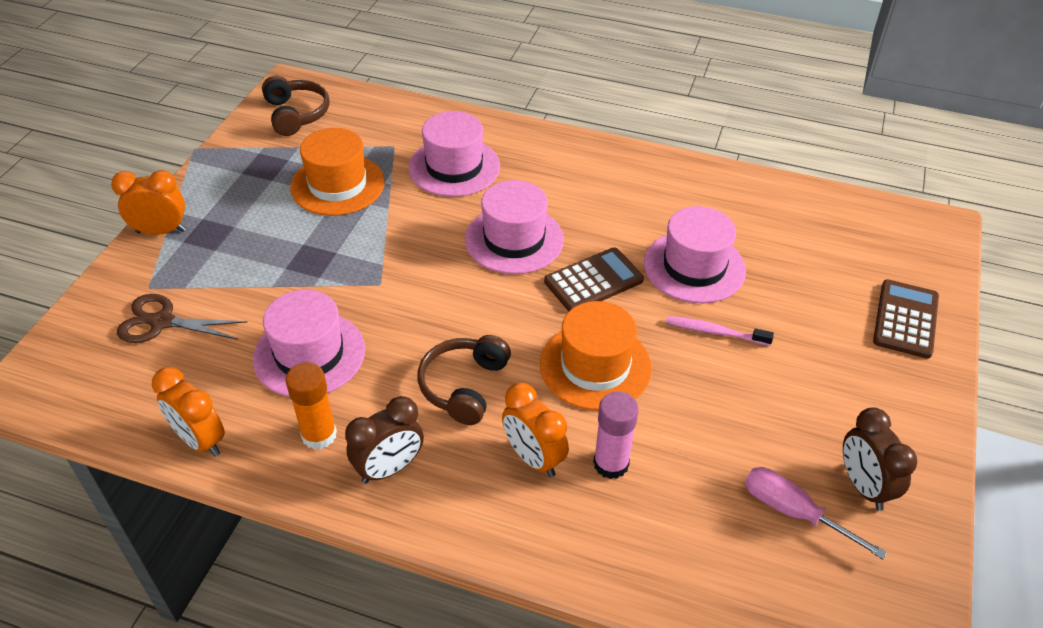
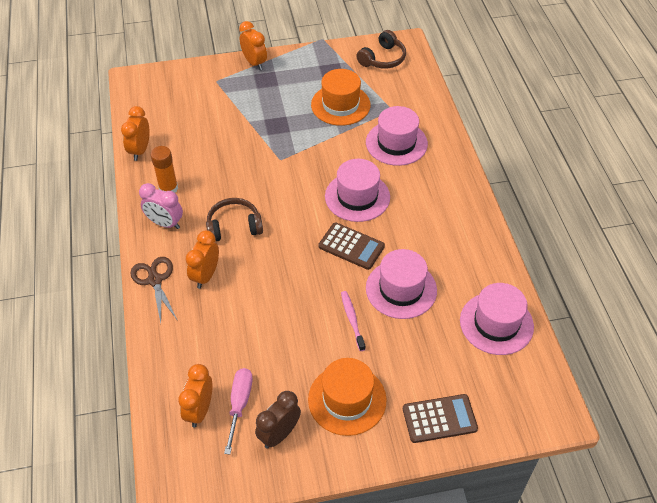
camera: 60 degrees right, 5 degrees up
brown scissors [117,294,247,343] -> brown scissors moved to [130,257,178,323]
pink hat [253,290,365,397] -> pink hat moved to [460,283,534,355]
brown clock [345,396,424,484] -> pink clock [139,183,183,229]
orange hat [540,301,652,410] -> orange hat moved to [308,358,387,436]
pink glue stick [593,391,639,479] -> none
none -> orange clock [178,364,213,428]

